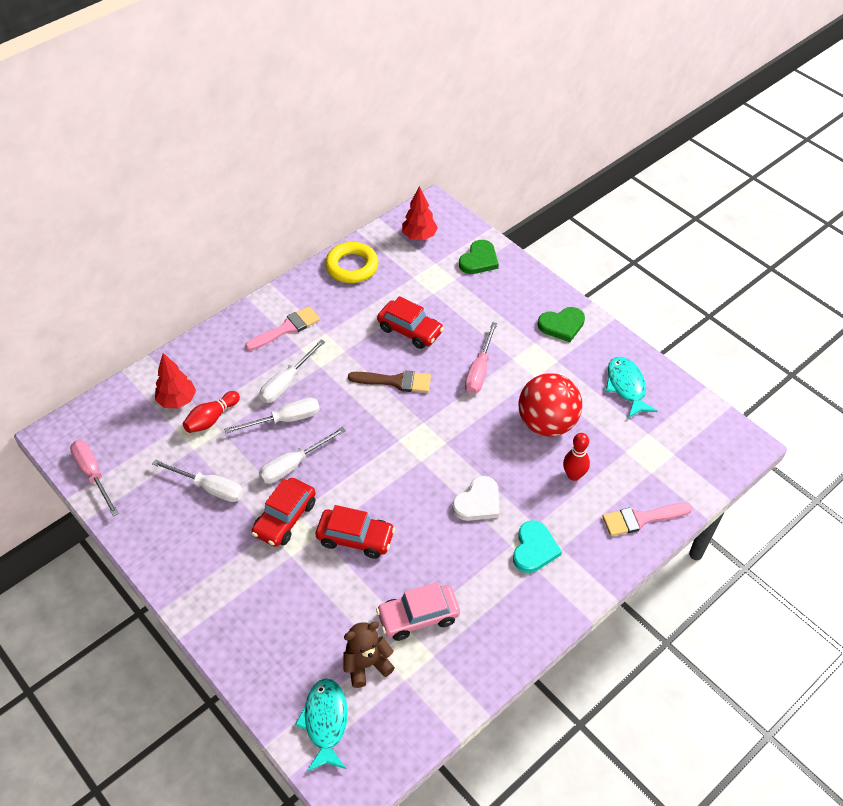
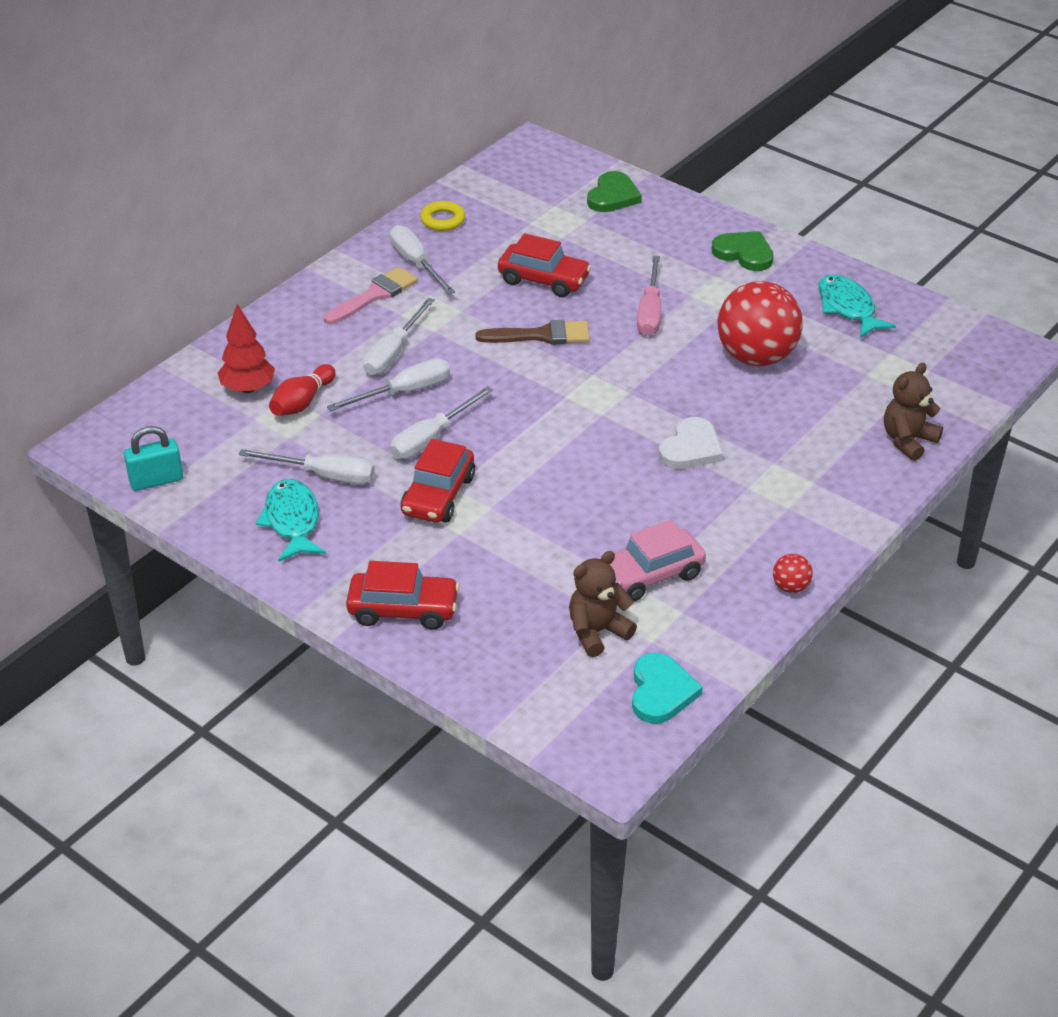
camera: 10 degrees left, 10 degrees down
pink screwdriver [70,440,119,516] -> turquoise padlock [124,426,183,491]
turquoise fish [295,678,348,772] -> turquoise fish moved to [256,479,326,561]
red car [316,505,395,559] -> red car moved to [346,561,460,630]
yellow ring [325,242,378,283] -> yellow ring [420,201,465,231], size x0.61
red tree [402,186,438,240] -> none
turquoise heart [513,520,562,573] -> turquoise heart moved to [632,653,703,724]
green heart [537,307,585,342] -> green heart turned 120 degrees counterclockwise [712,231,774,271]
red bowling pin [563,433,590,481] -> none
pink brush [602,503,692,536] -> brown teddy bear [884,363,943,461]
none -> white screwdriver [389,225,455,294]
none -> red ball [773,554,813,593]

